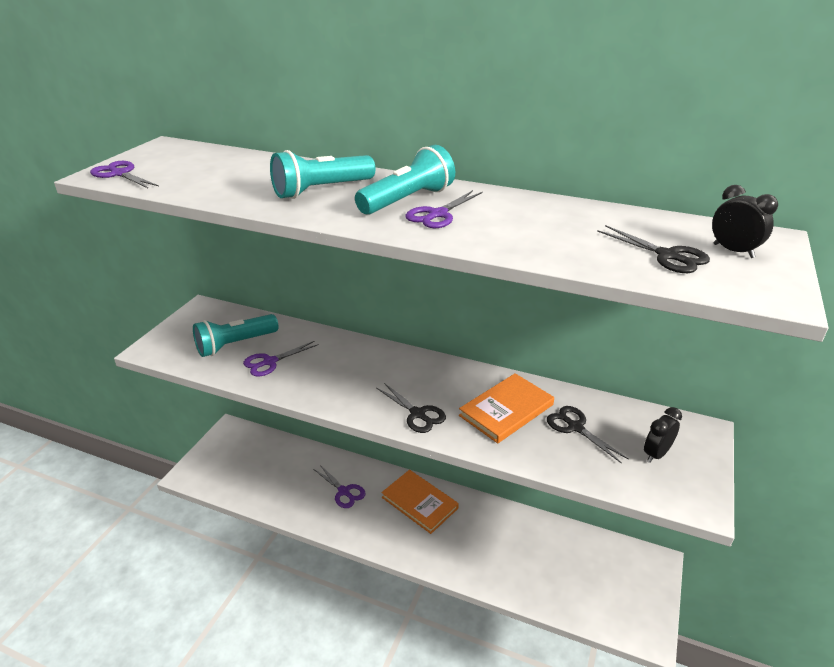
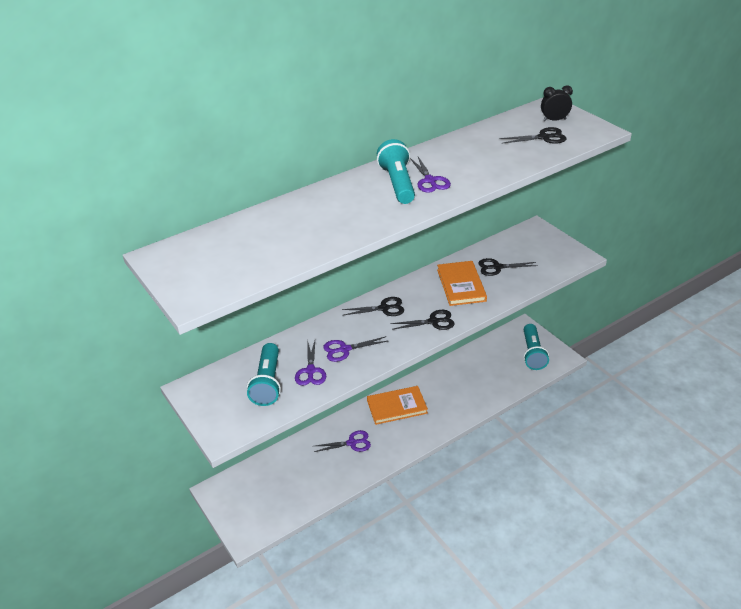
camera: 55 degrees left, 5 degrees up
purple scissors [90,161,159,188] -> purple scissors moved to [323,336,388,362]
turquoise flashlight [270,150,375,199] -> turquoise flashlight moved to [523,324,549,370]
black clock [644,407,682,463] -> none
none -> black scissors [342,297,404,316]

